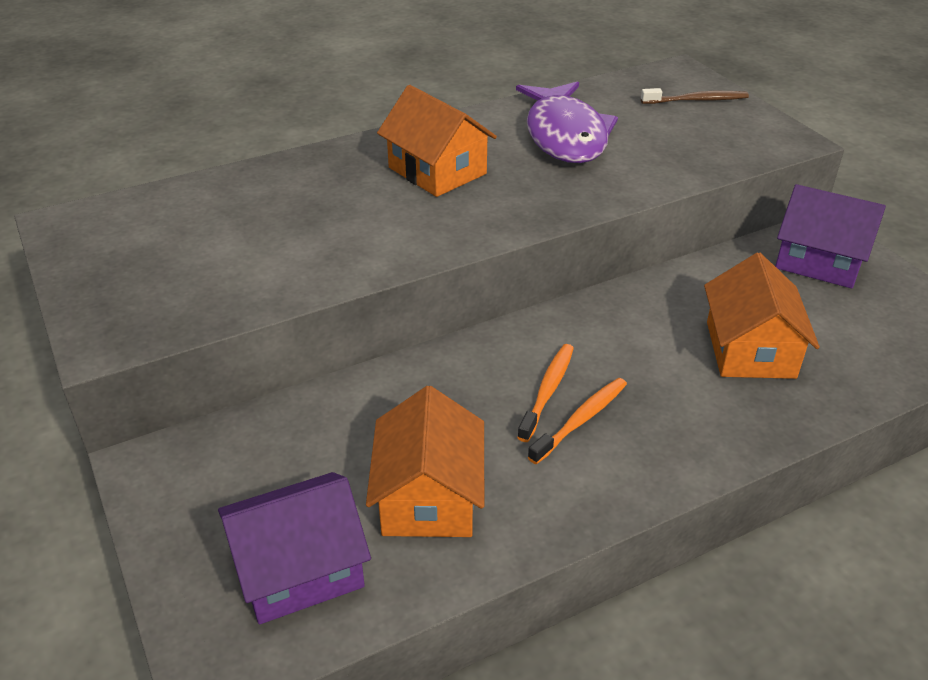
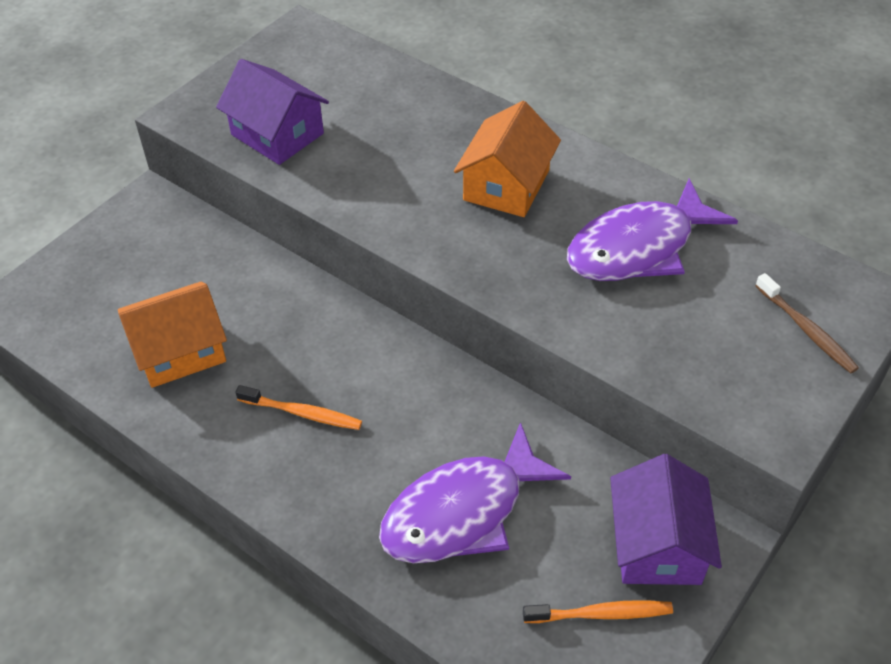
camera: 65 degrees right, 10 degrees up
purple house [218,472,371,624] -> purple house moved to [216,59,329,165]
orange toothbrush [517,344,574,442] -> orange toothbrush moved to [523,600,673,623]
orange house [704,252,820,379] -> purple fish [379,422,571,563]

